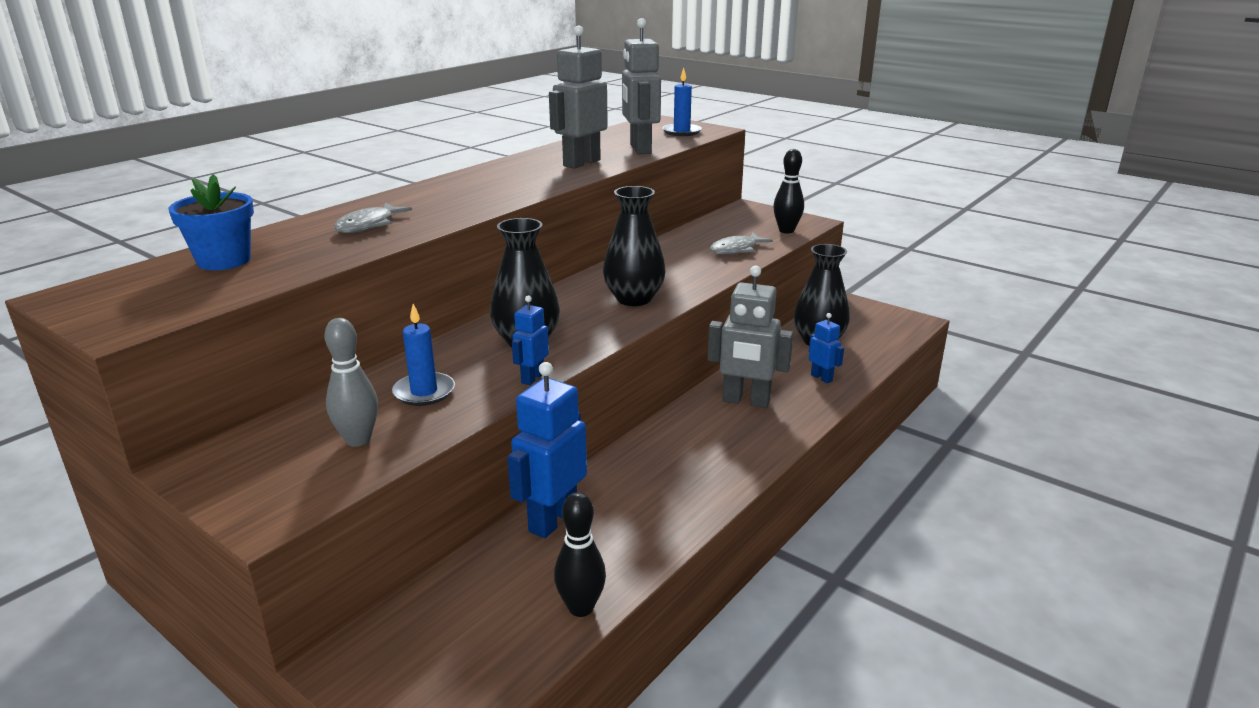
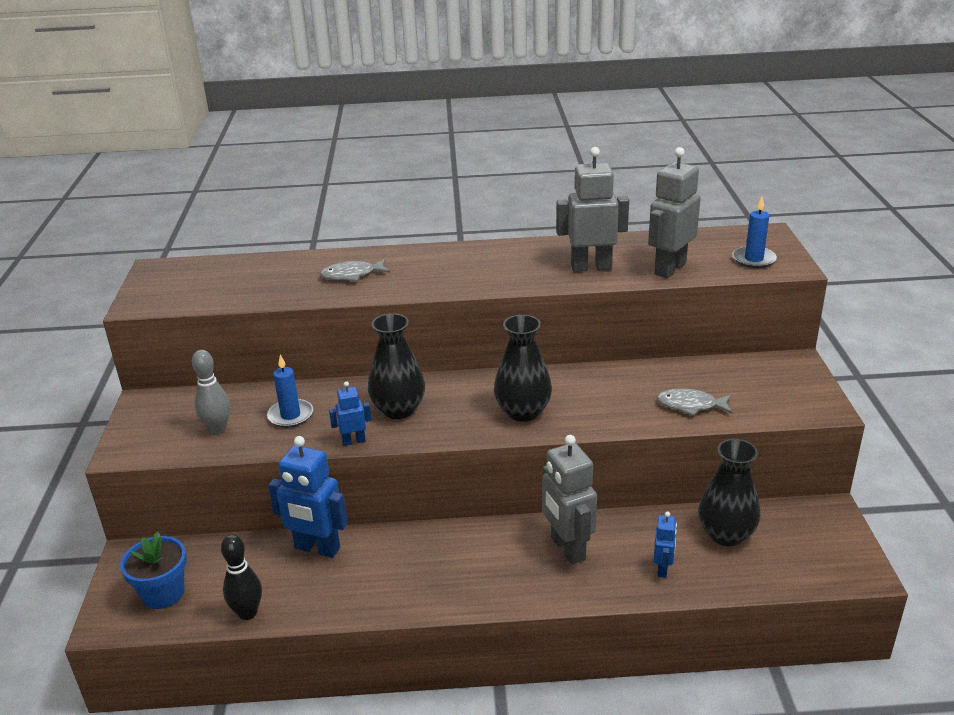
camera: 50 degrees right, 5 degrees up
blue flower pot [168,174,254,270] -> blue flower pot moved to [120,531,187,609]
blue robot [507,362,587,538] -> blue robot turned 150 degrees counterclockwise [268,436,348,558]
black bowling pin [773,149,804,233] -> none

